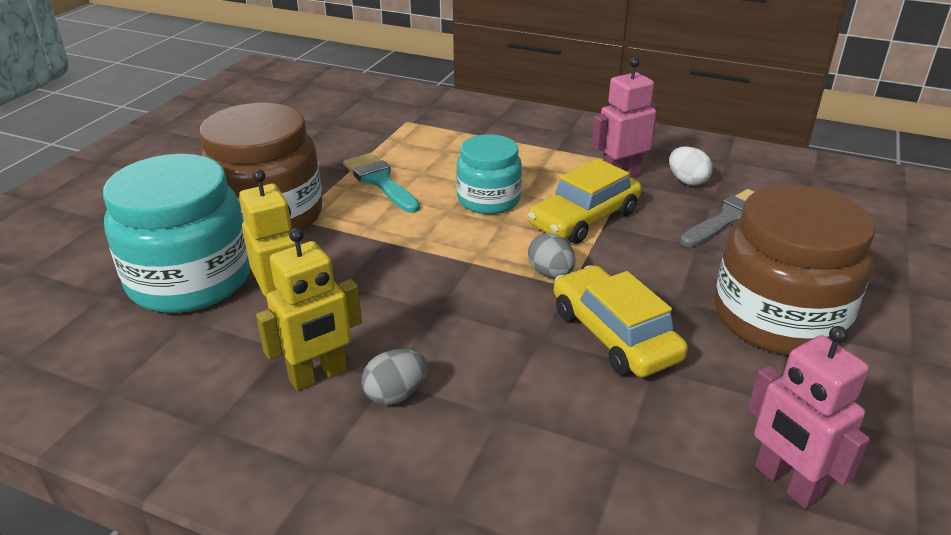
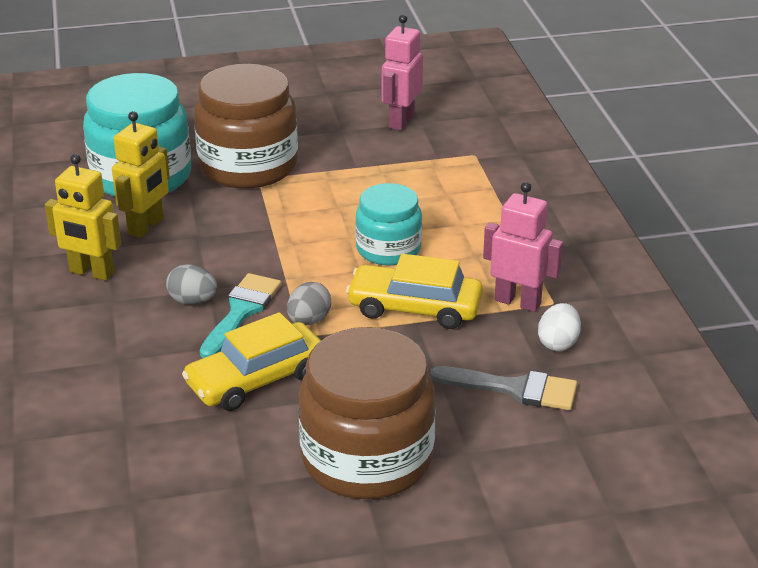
camera: 55 degrees right, 0 degrees up
turquoise brush [343,153,420,213] -> turquoise brush moved to [200,273,281,359]
grey egg [362,349,427,405] -> grey egg moved to [166,264,217,305]
yellow car [554,265,688,377] -> yellow car turned 150 degrees counterclockwise [182,312,321,411]
pink robot [748,326,870,509] -> pink robot moved to [382,15,423,131]

